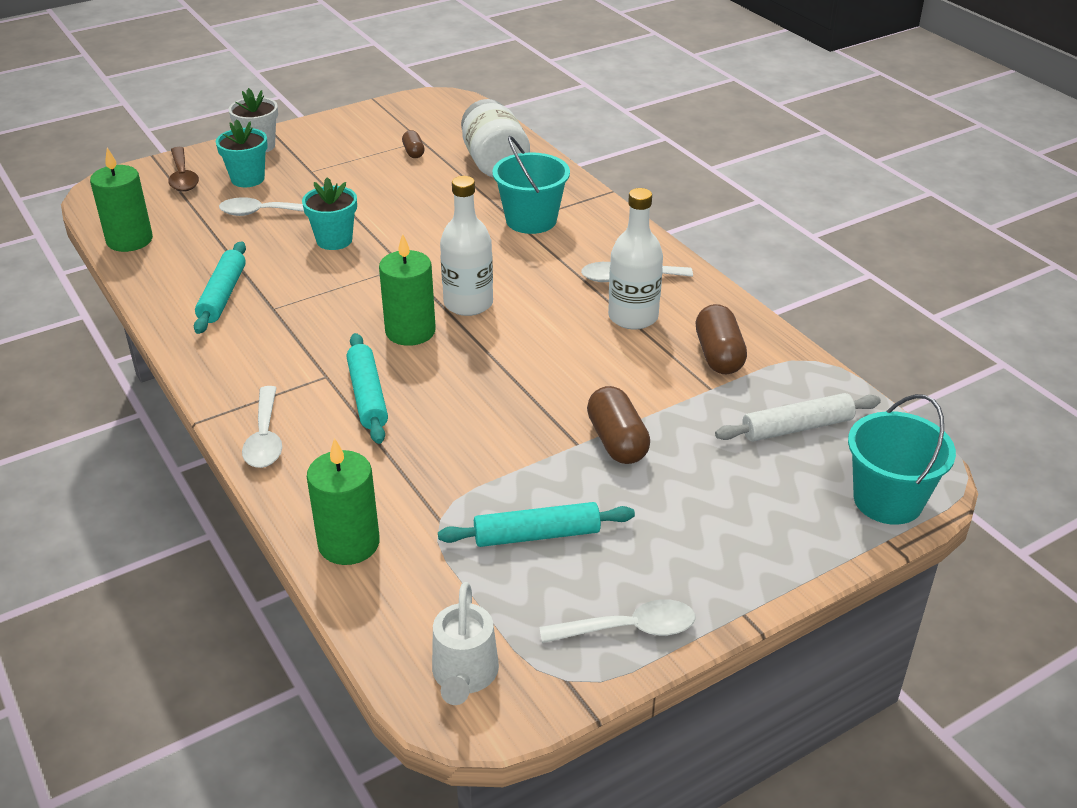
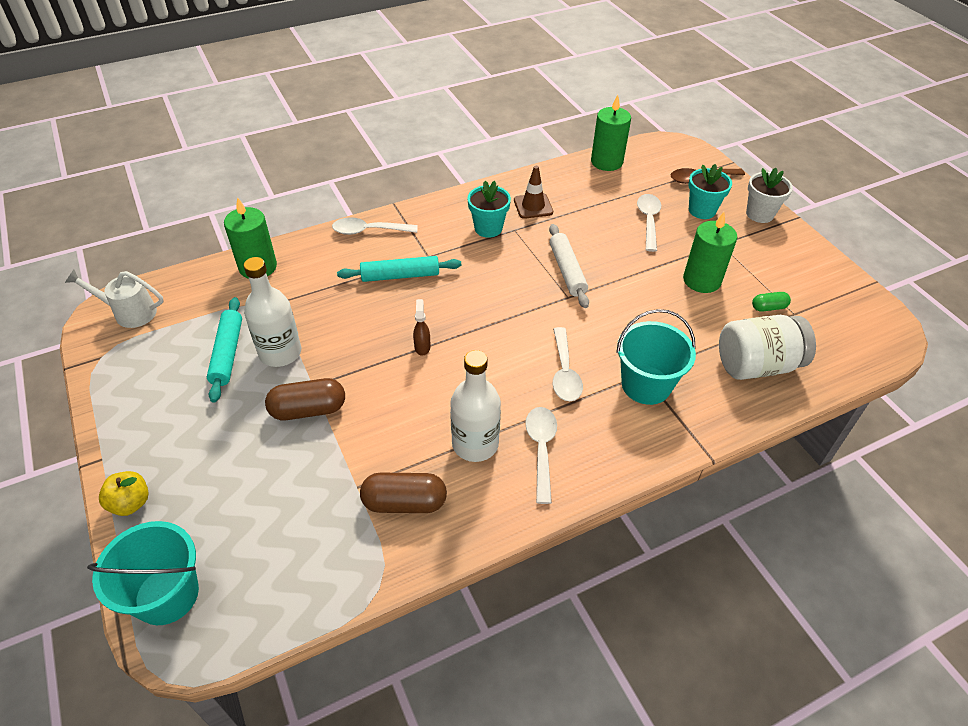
camera: 95 degrees right, 10 degrees up
turquoise rolling pin [194,241,246,334] -> brown traffic cone [514,166,553,219]
turquoise flower pot [302,177,357,250] -> turquoise flower pot moved to [467,181,511,238]
green candle [379,233,436,346] -> green candle moved to [683,212,737,293]
brown capsule [402,130,424,158] -> green capsule [752,292,791,312]
white bottle [440,176,493,316] -> white bottle moved to [244,257,301,367]
white spoon [539,599,695,643] -> white spoon moved to [553,327,583,401]
white rolling pin [715,393,881,442] -> white rolling pin moved to [549,224,589,308]
none -> yellow apple [99,471,149,516]
none -> brown spray bottle [413,299,430,356]

